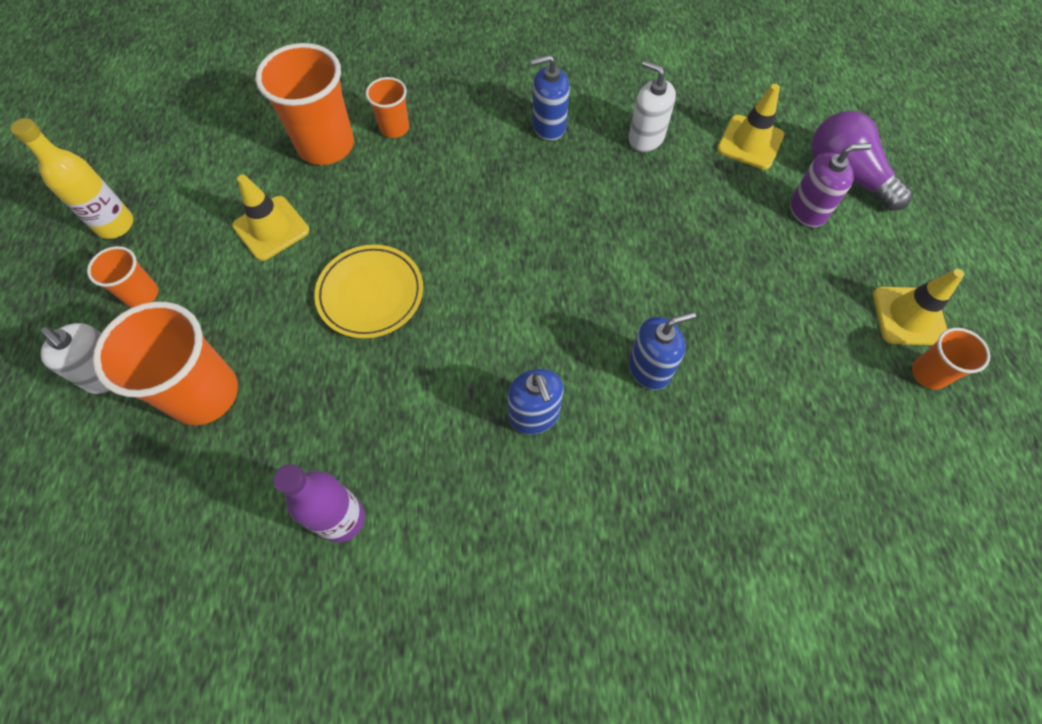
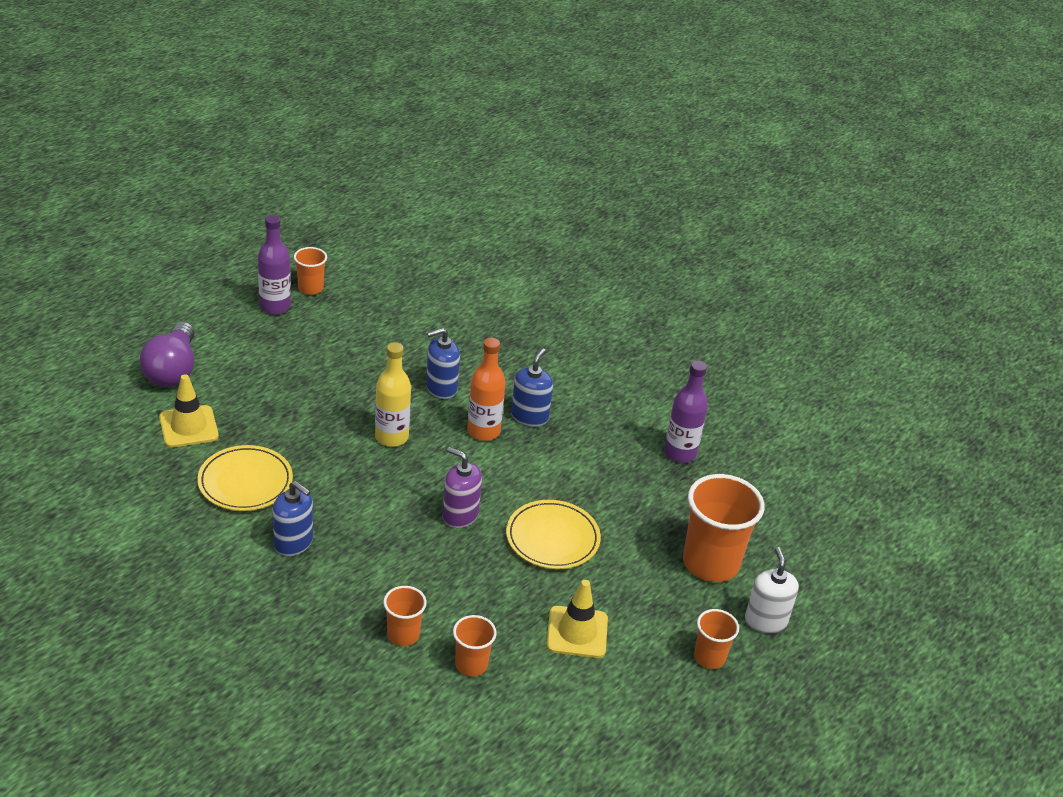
camera: 140 degrees left, 25 degrees down
yellow bottle [10,118,133,239] -> yellow bottle moved to [375,342,411,447]
orange cup [256,43,354,165] -> orange cup [453,615,497,676], size x0.53
white soap dispenser [628,60,676,152] -> yellow plate [197,445,293,511]
blue soap dispenser [629,312,696,390] -> blue soap dispenser turned 45 degrees counterclockwise [426,328,460,399]
purple soap dispenser [790,143,871,227] -> purple soap dispenser moved to [442,447,482,528]
yellow traffic cone [873,269,964,345] -> purple bottle [258,215,291,315]
none -> orange bottle [467,338,506,441]

